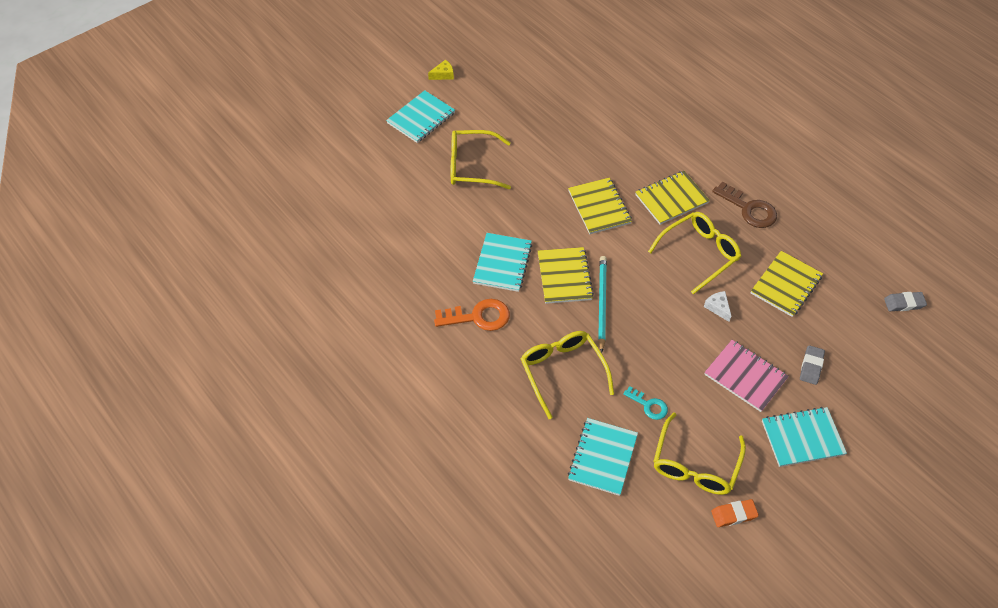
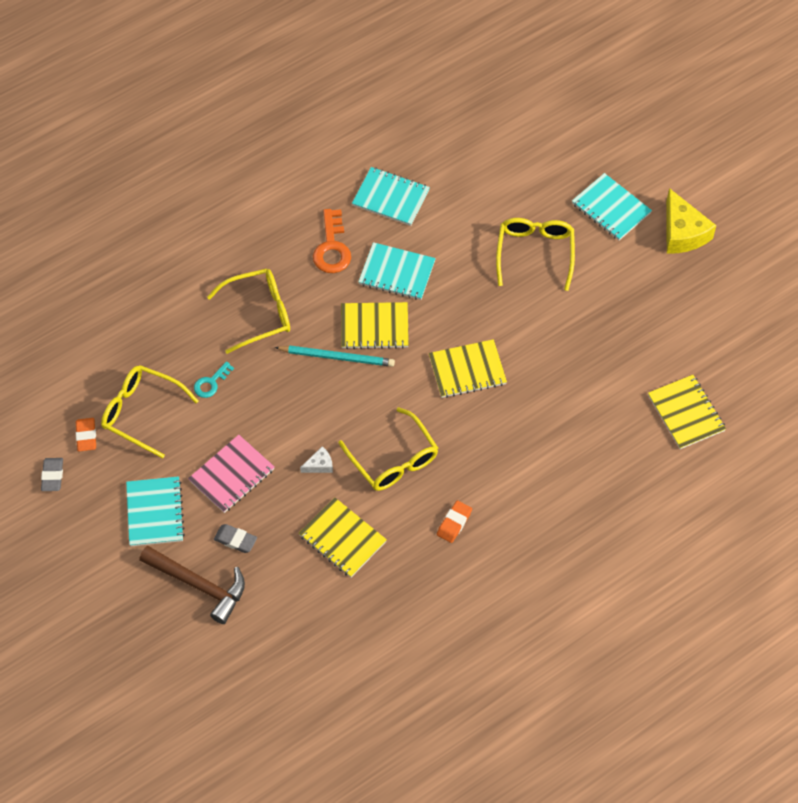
camera: 95 degrees right, 5 degrees up
yellow cheese [428,60,454,80] -> yellow cheese [666,188,716,254], size x2.09
turquoise notebook [568,418,638,496] -> turquoise notebook moved to [352,167,430,226]
yellow notebook [635,171,710,225] -> yellow notebook moved to [648,375,726,449]
brown key [712,181,777,228] -> orange eraser [437,500,472,543]
grey eraser [884,292,927,311] -> grey eraser moved to [41,458,63,491]
none -> brown hammer [139,546,245,624]

